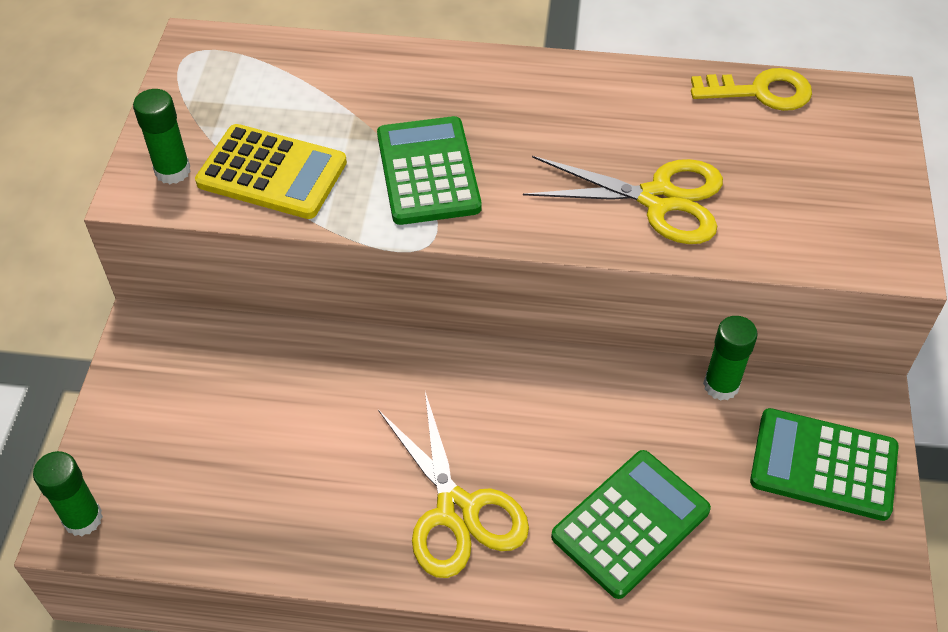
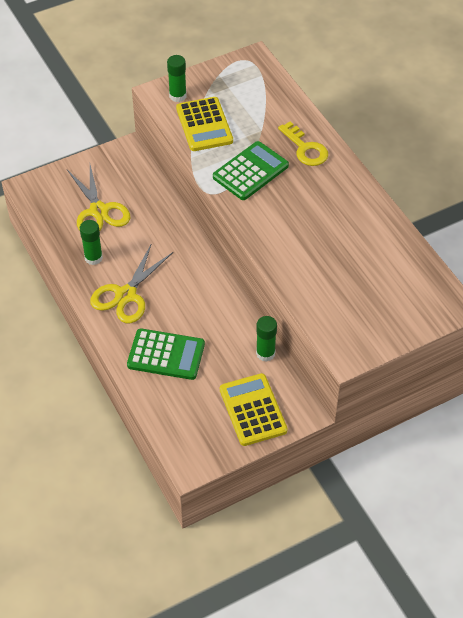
camera: 55 degrees right, 0 degrees up
green glue stick [33,451,103,536] -> green glue stick moved to [80,220,103,265]
yellow scissors [523,156,723,244] -> yellow scissors moved to [67,165,130,231]
yellow key [691,68,812,111] -> yellow key moved to [278,121,328,166]
green calculator [750,408,899,521] -> yellow calculator [220,373,288,446]

